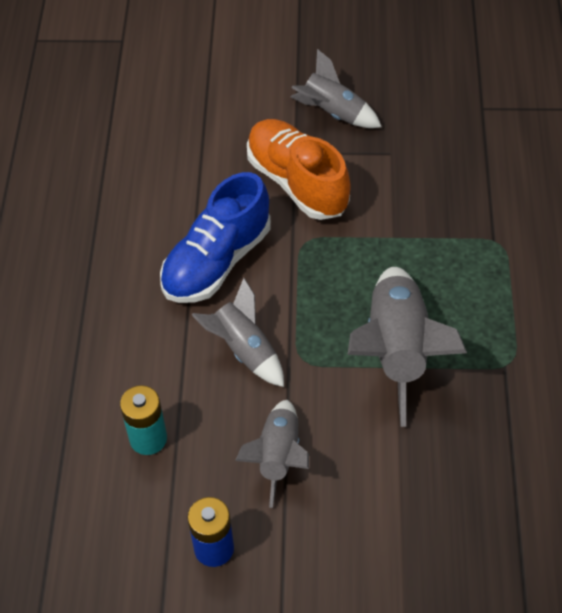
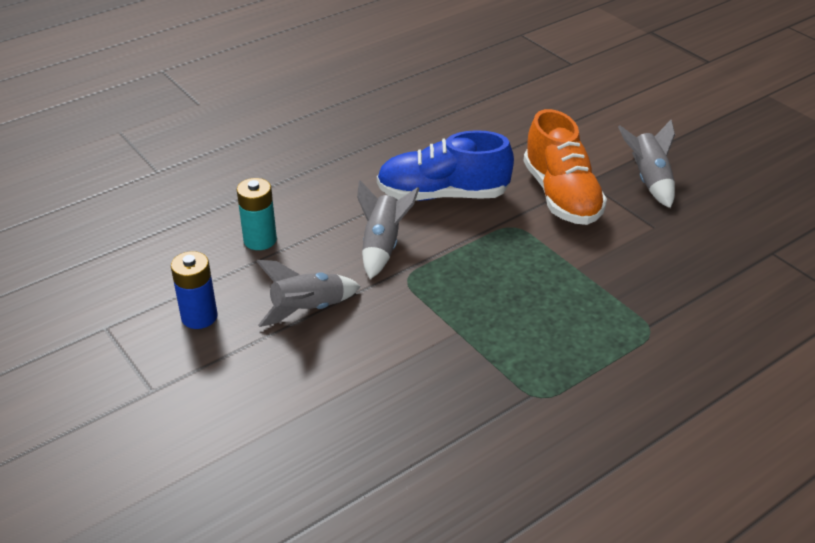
camera: 50 degrees right, 15 degrees down
orange shoe [247,119,350,220] -> orange shoe turned 150 degrees clockwise [524,109,607,225]
grey rocket [347,267,467,427] -> none

